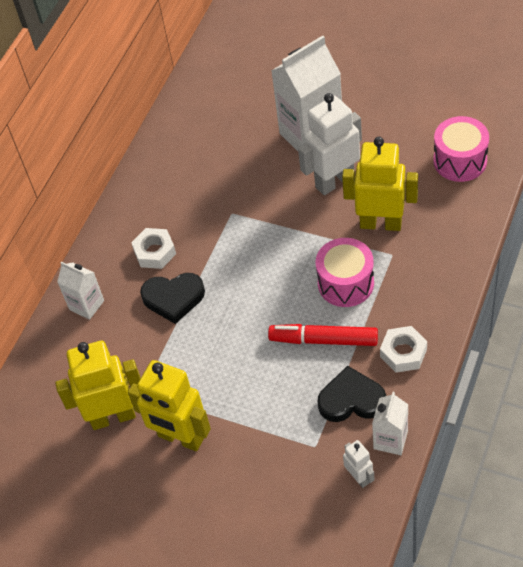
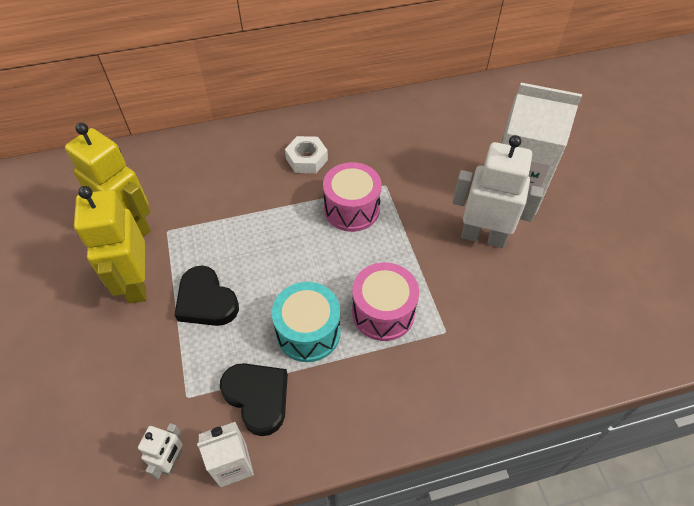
camera: 45 degrees right, 0 degrees up
white carton [57,262,104,320] -> none
black heart [140,273,205,324] -> black heart moved to [175,266,239,326]
red marker [268,324,378,346] -> turquoise drum [272,282,341,362]
yellow robot [342,137,418,231] -> none
white nut [380,326,427,373] -> none
pink drum [433,116,489,182] -> pink drum moved to [323,162,382,232]

